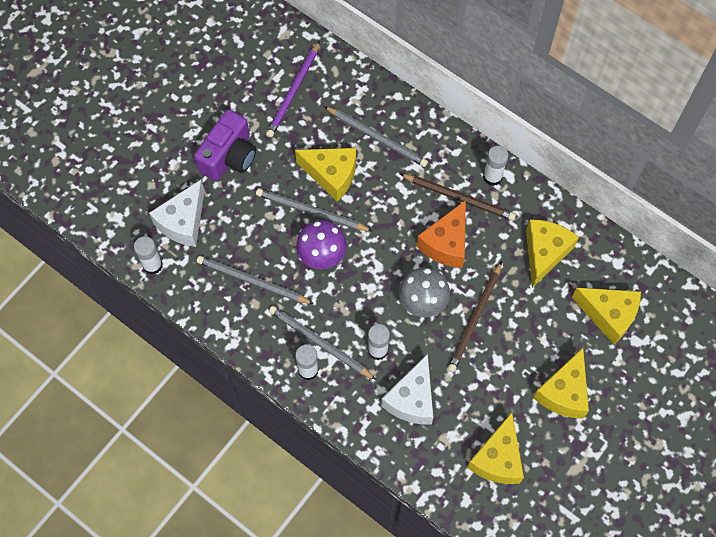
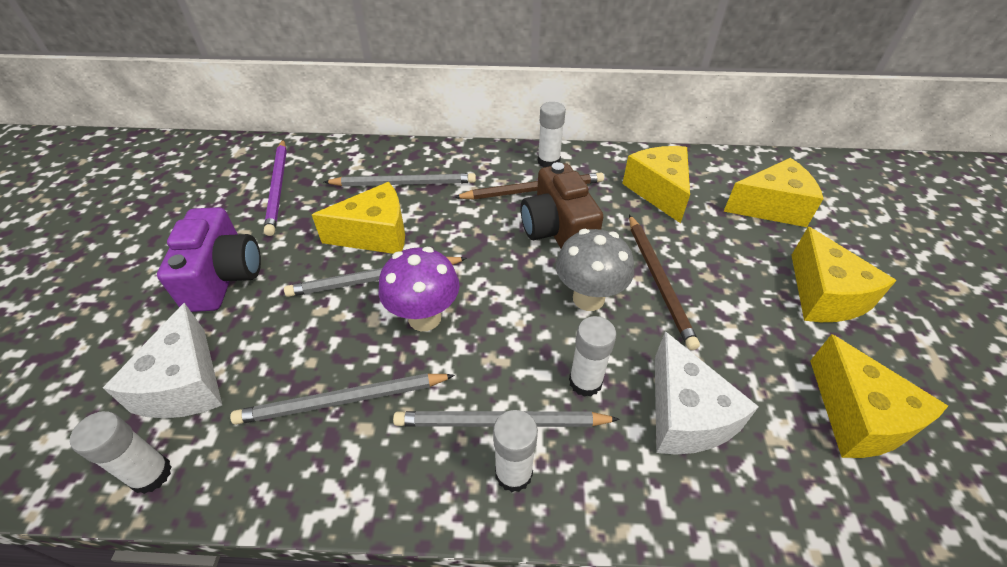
camera: 35 degrees left, 20 degrees down
orange cheese [417,200,466,268] -> brown camera [521,162,603,248]

